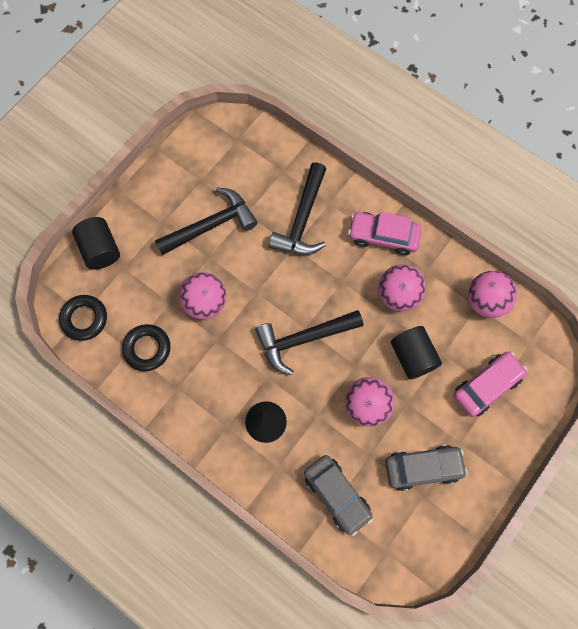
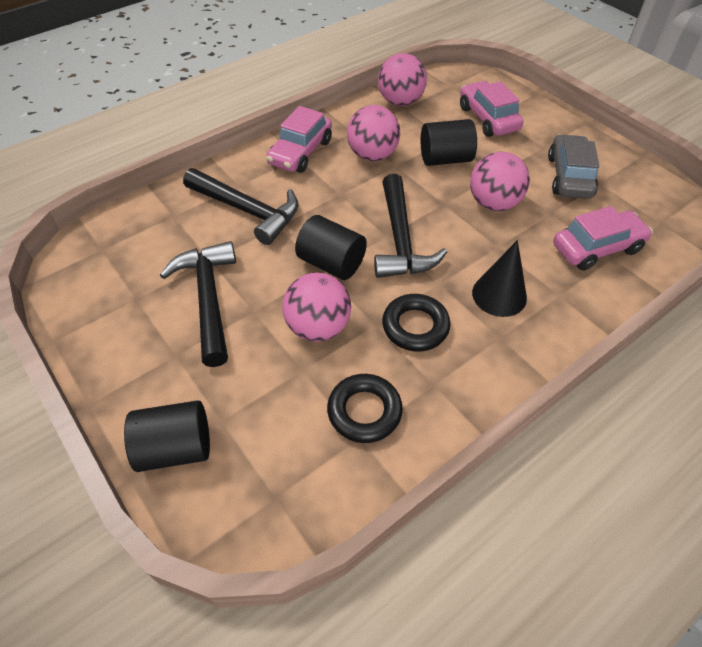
camera: 75 degrees left, 20 degrees down
black ring [59,295,107,341] -> black ring moved to [382,294,450,352]
grey car [304,455,373,536] -> pink car [553,206,653,270]
none -> black cylinder [295,215,367,280]

